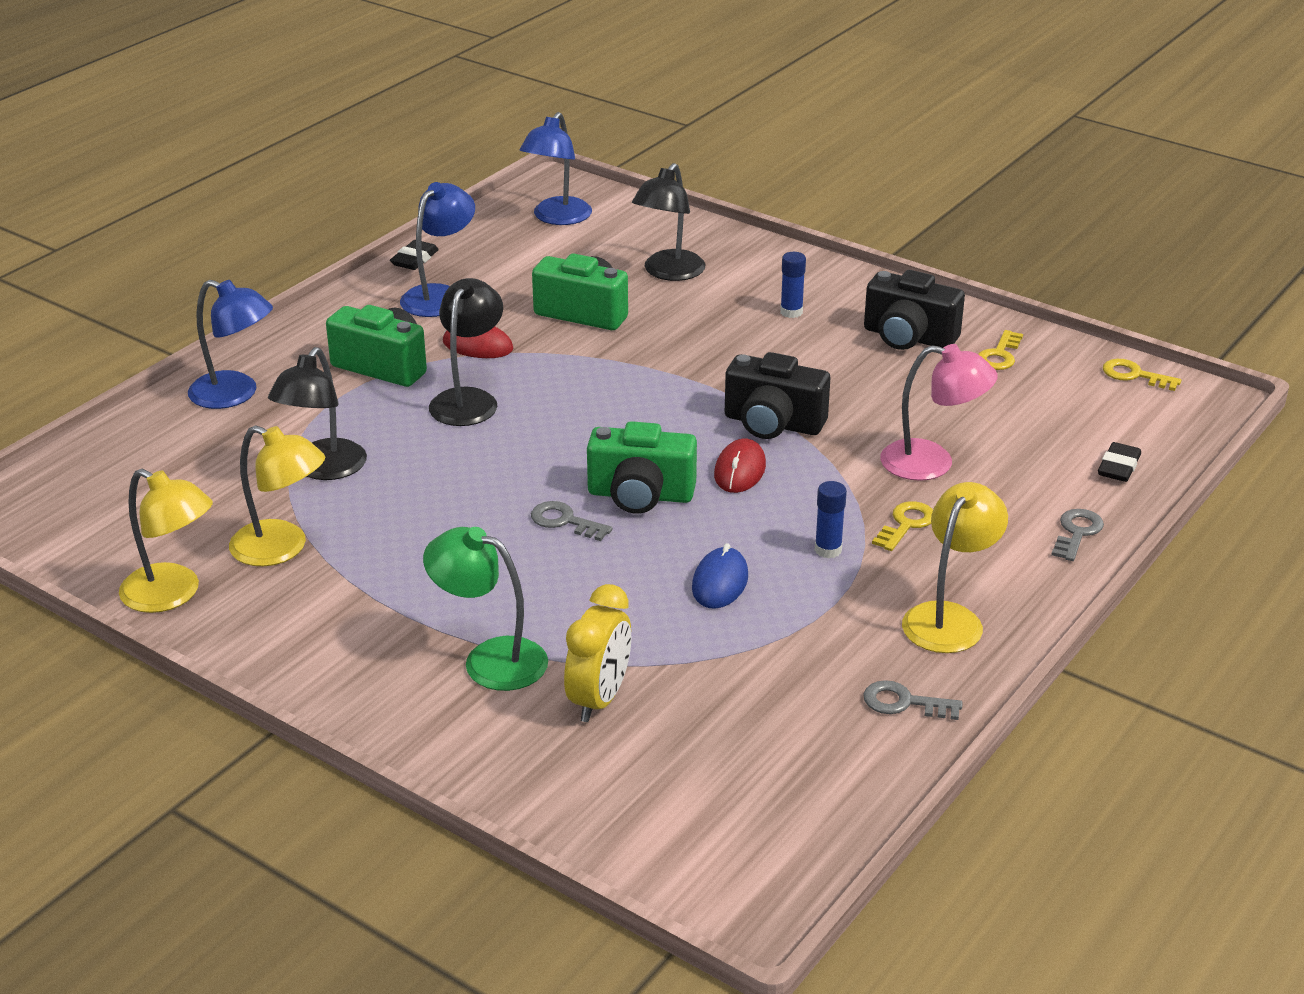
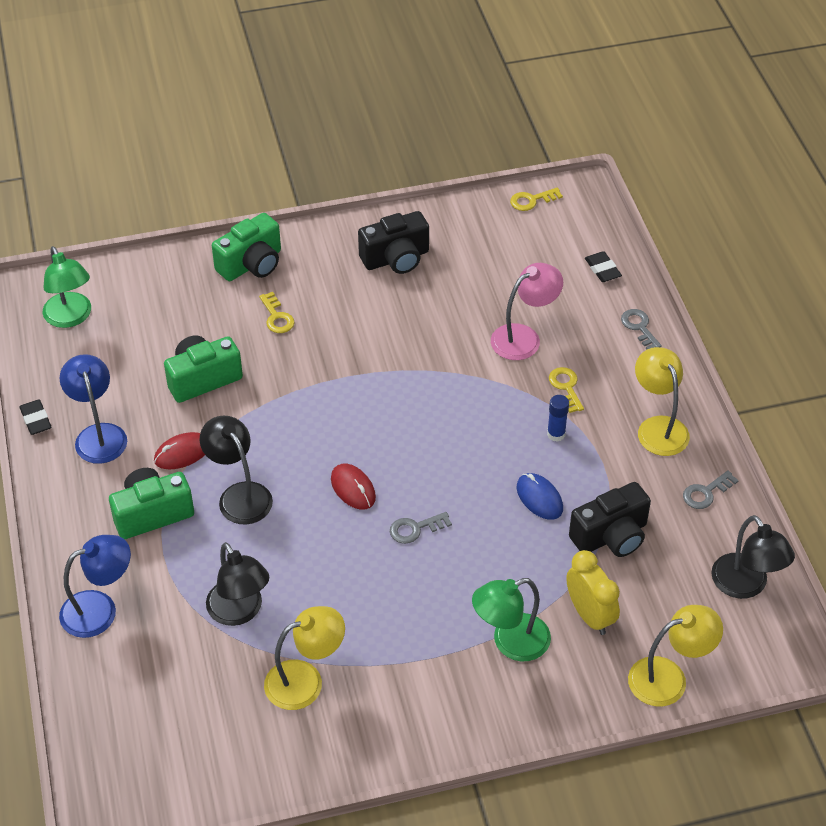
camera: 50 degrees left, 15 degrees up
yellow lamp [119,469,213,613] -> yellow lamp moved to [628,605,723,707]
blue lamp [519,112,592,225] -> green lamp [43,246,91,328]
green camera [587,421,697,514] -> green camera moved to [212,213,281,281]
black lamp [632,163,705,281] -> black lamp moved to [712,515,795,599]
red mouse [714,438,766,493] -> red mouse moved to [331,464,376,509]
black camera [725,352,830,439] -> black camera moved to [569,482,651,557]
blue glue stick [780,252,806,318] -> none
yellow key [978,330,1023,370] -> yellow key moved to [259,292,295,333]

